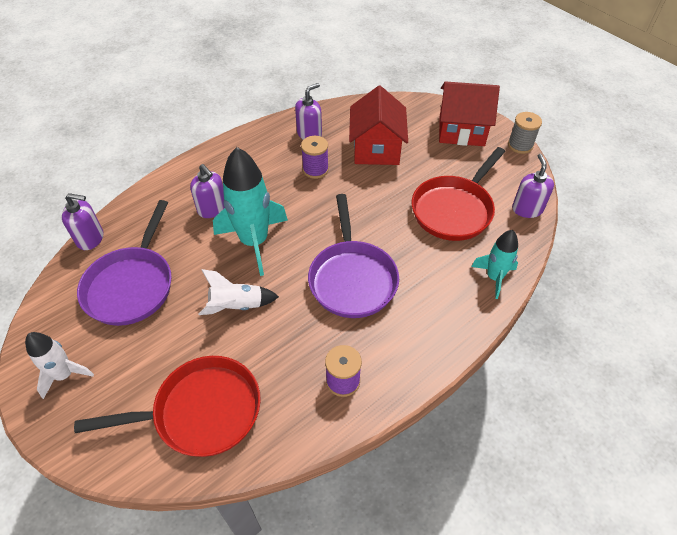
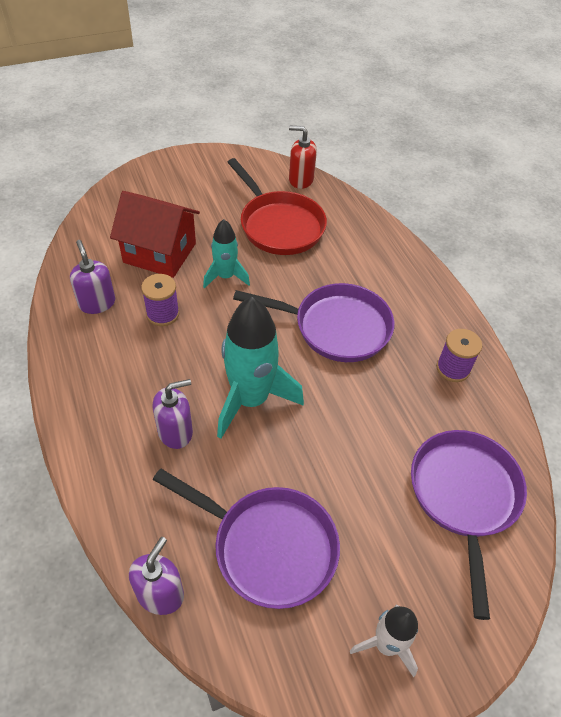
camera: 75 degrees left, 0 degrees up
red pan [74,356,261,457] -> purple pan [411,430,527,620]
white rocket [198,269,279,315] -> none
red house [439,81,500,146] -> none
turquoise rocket [471,230,518,299] -> turquoise rocket moved to [203,219,250,289]
grey spool [508,112,542,154] -> none
purple soap dispenser [512,154,554,218] -> red soap dispenser [289,126,317,189]

